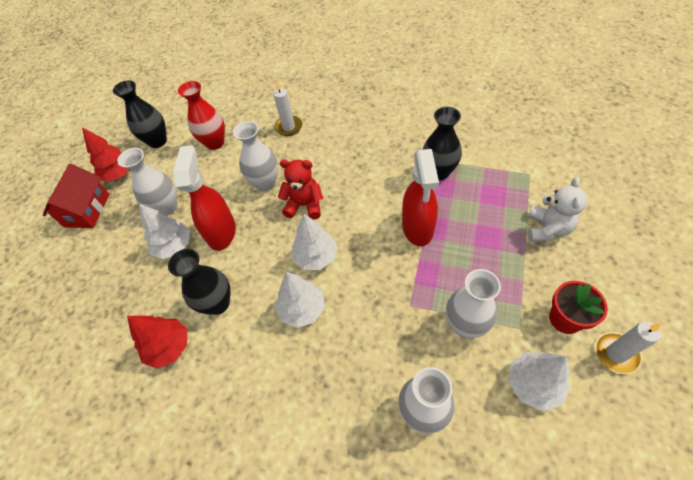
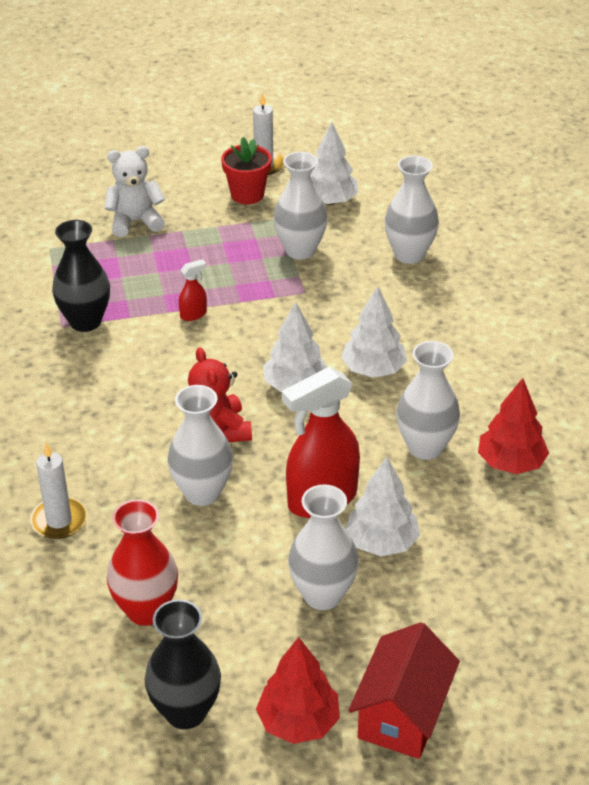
camera: 125 degrees left, 15 degrees down
red house [43,164,109,228] -> red house turned 45 degrees counterclockwise [348,622,460,759]
black vase [168,249,231,315] -> white vase [396,341,460,460]
red spray bottle [402,149,439,246] -> red spray bottle [179,259,207,321], size x0.43

